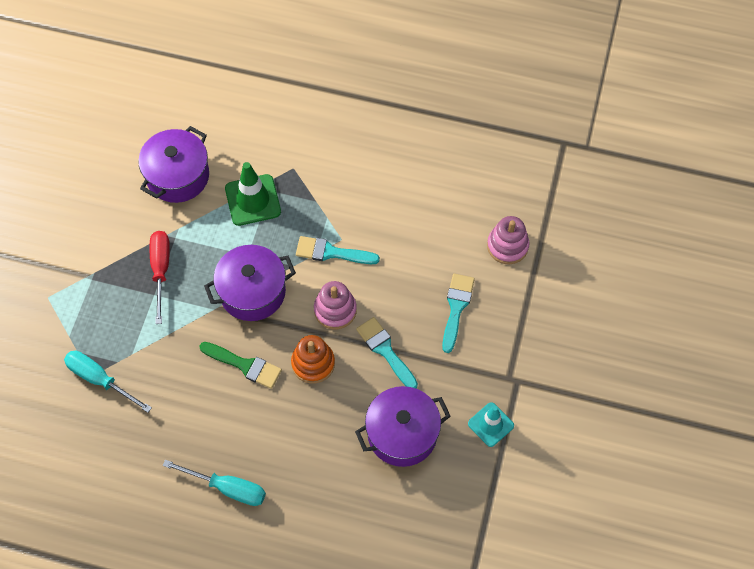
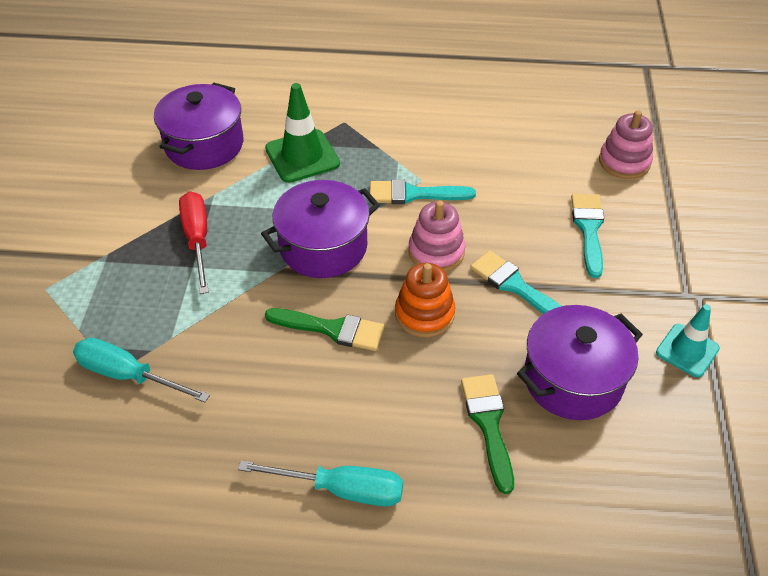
camera: 10 degrees left, 15 degrees down
none -> green brush [461,374,514,494]

